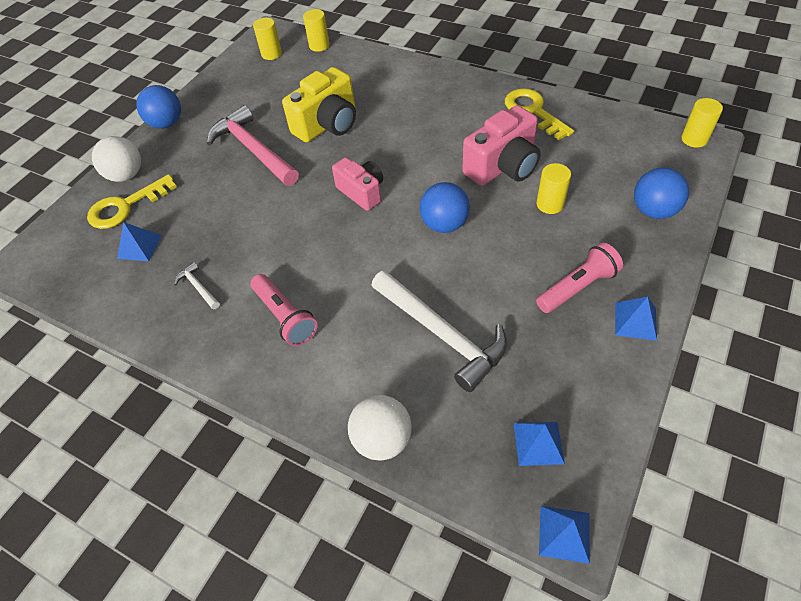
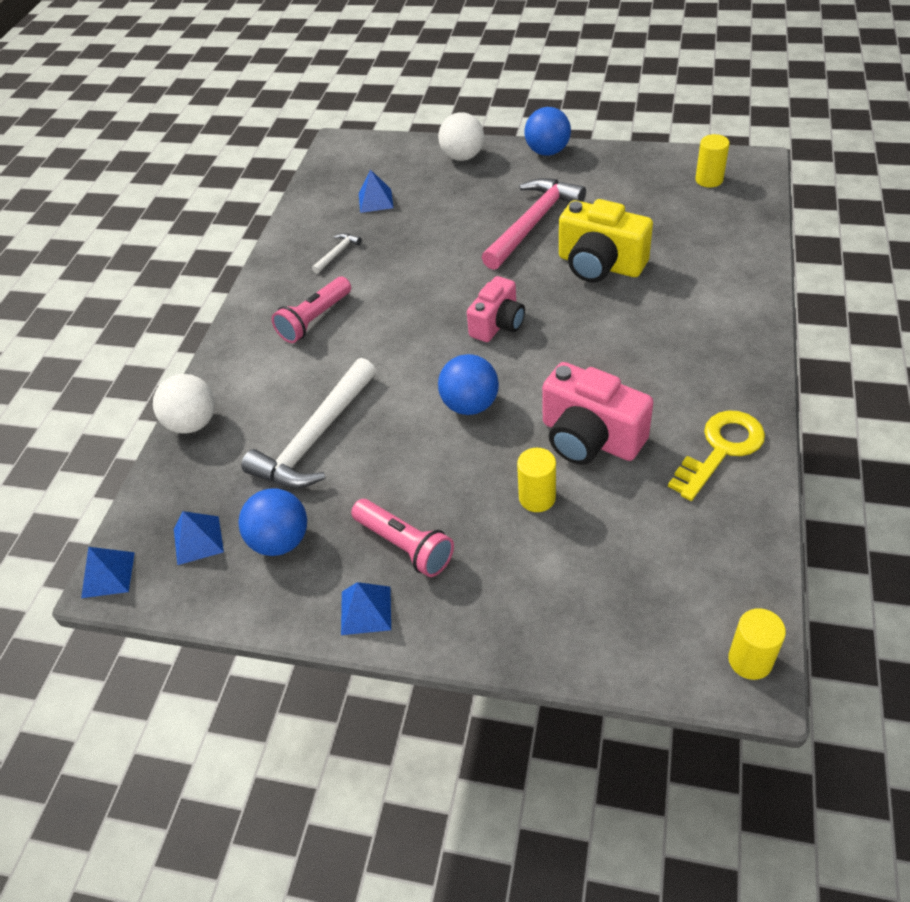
camera: 75 degrees right, 5 degrees down
yellow key [87,174,177,229] -> none
yellow cylinder [303,9,330,52] -> none
blue ball [634,167,689,219] -> blue ball moved to [239,488,307,556]

